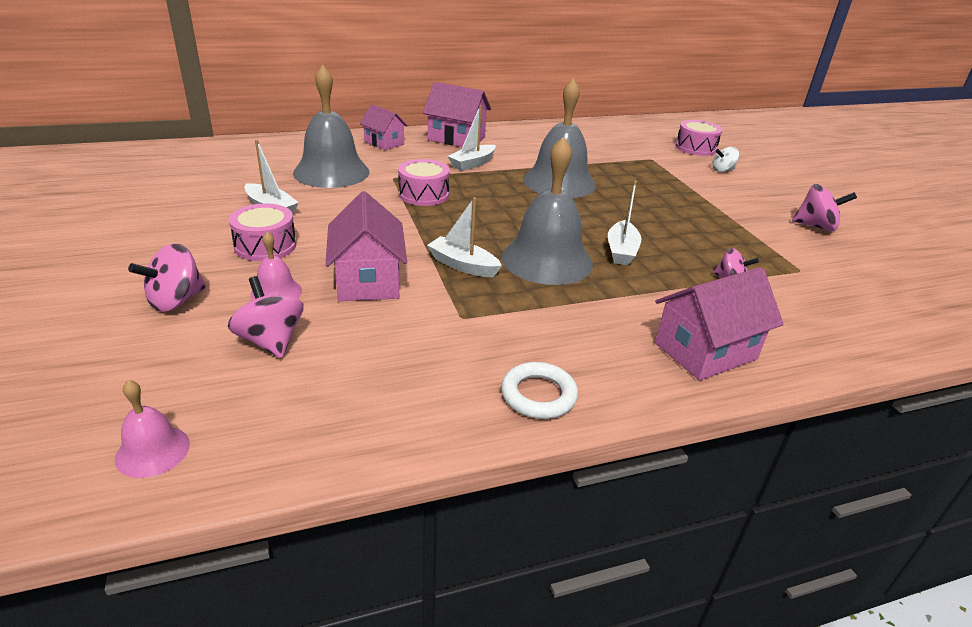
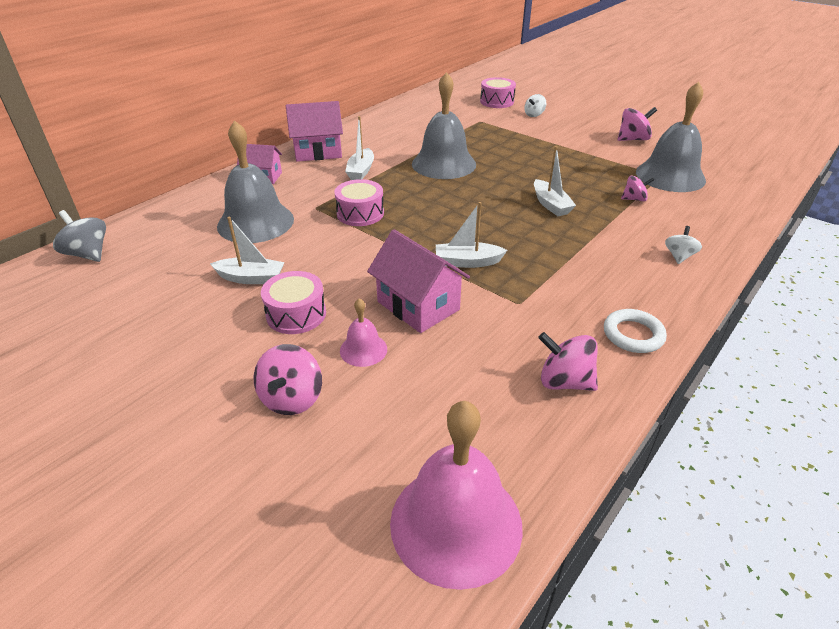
camera: 30 degrees left, 5 degrees up
pink bell [115,380,190,478] -> pink bell [390,401,523,590], size x2.09
pink spinning top [228,276,304,358] -> pink spinning top moved to [538,332,598,391]
grey bell [502,137,593,285] -> grey bell moved to [636,82,706,192]
pink house [655,267,784,381] -> white spinning top [665,226,702,264]
none -> grey spinning top [53,210,106,262]

